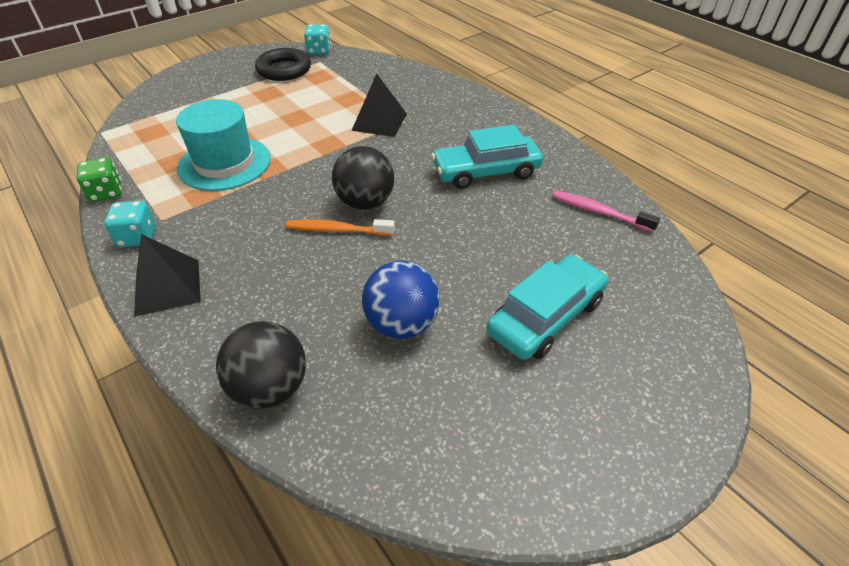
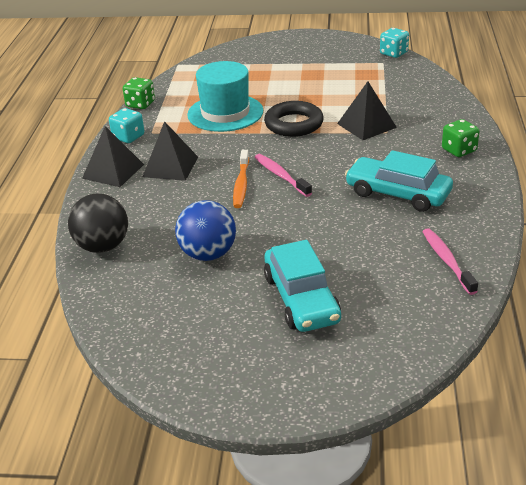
camera: 45 degrees right, 10 degrees down
black ring [255,48,311,81] -> black ring moved to [264,101,324,137]
orange toothbrush [286,219,395,236] -> orange toothbrush turned 135 degrees counterclockwise [233,150,249,208]
black ball [332,146,394,210] -> pink toothbrush [255,154,312,197]
turquoise car [487,255,608,360] -> turquoise car turned 75 degrees clockwise [264,240,341,332]
none -> black pyramid [142,121,198,181]
none -> green dice [442,119,479,157]

